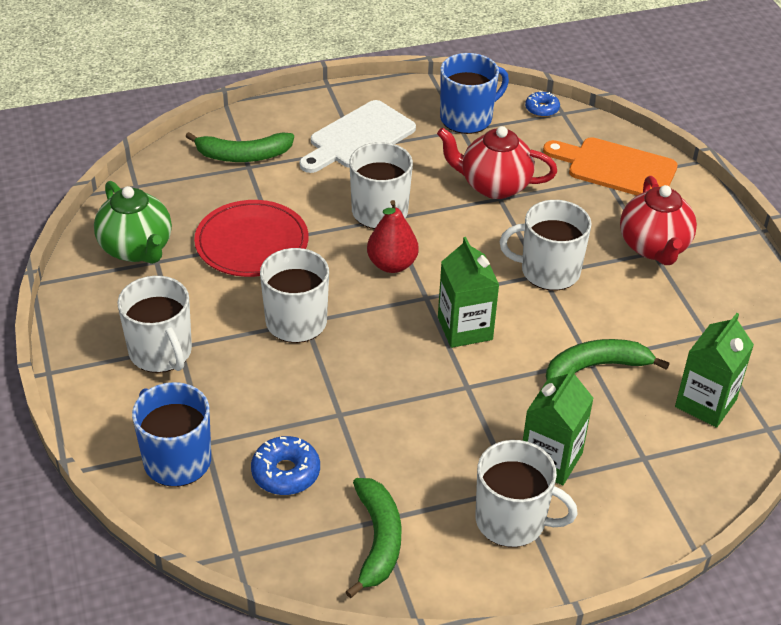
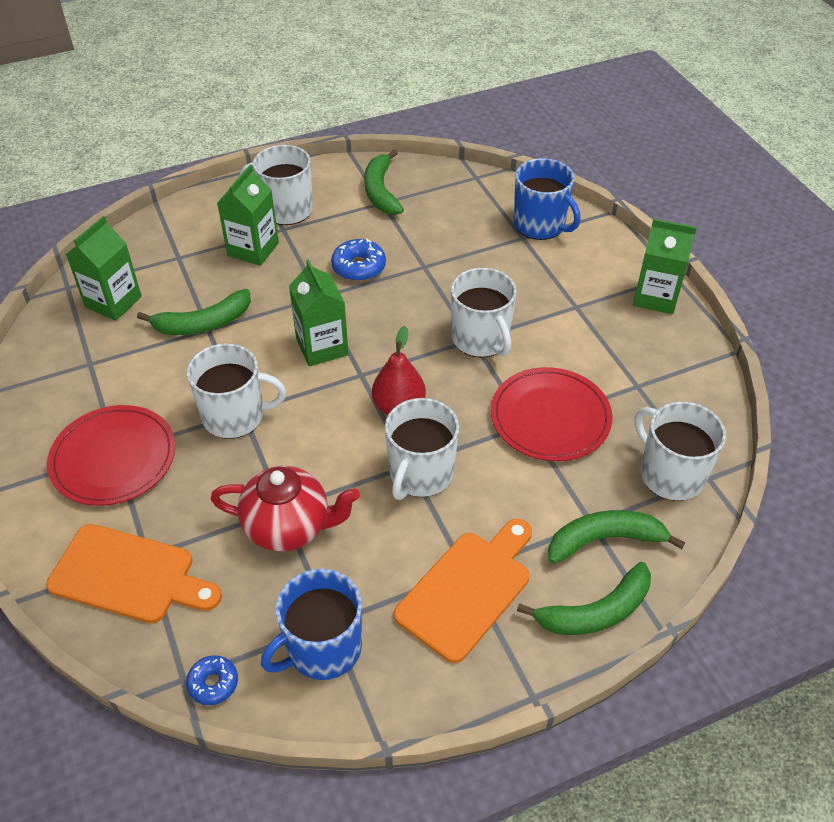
camera: 175 degrees right, 5 degrees up
green teapot [94,181,172,264] -> none
white mug [117,276,192,373] -> white mug moved to [635,401,726,501]
blue donut [251,436,320,495] -> blue donut moved to [331,239,386,281]
white cutting board [299,100,416,173] -> orange cutting board [394,519,532,663]
red teapot [620,176,697,265] -> red plate [47,405,175,506]
none -> green banana [517,562,651,635]
none -> green carton [633,219,697,314]

